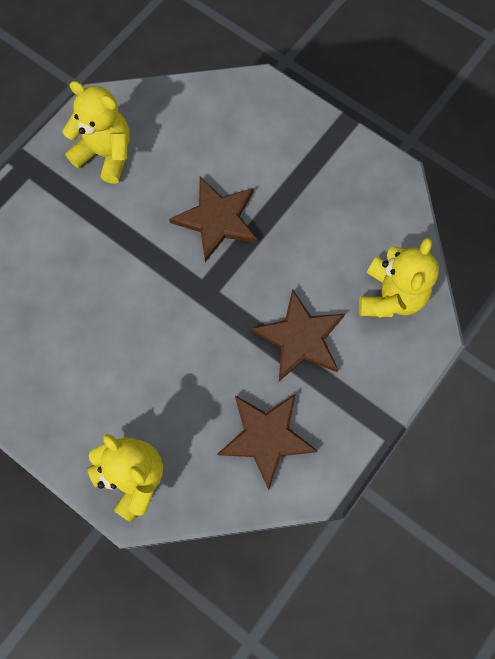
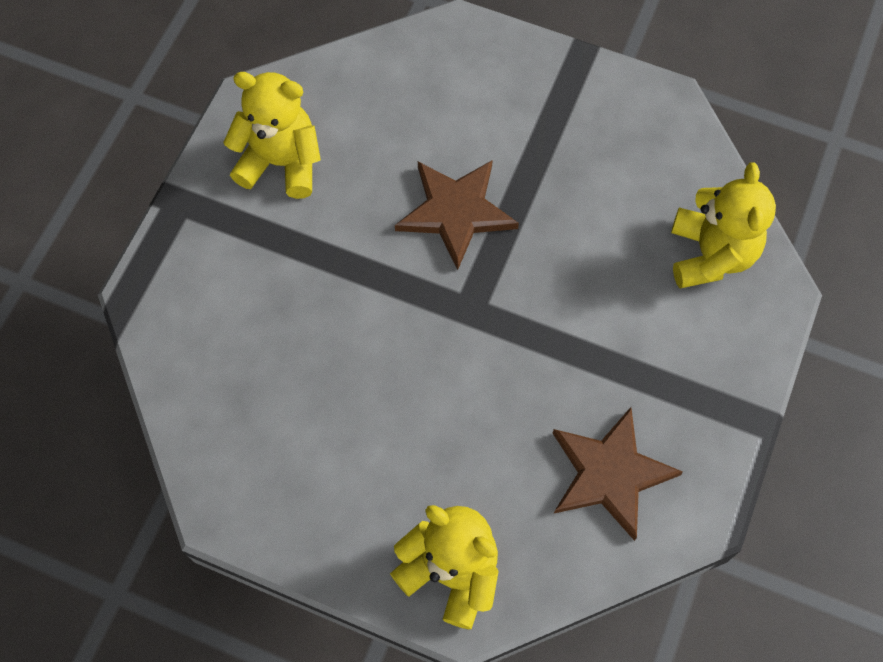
camera: 15 degrees left, 5 degrees down
brown star [251,289,345,381] -> none

